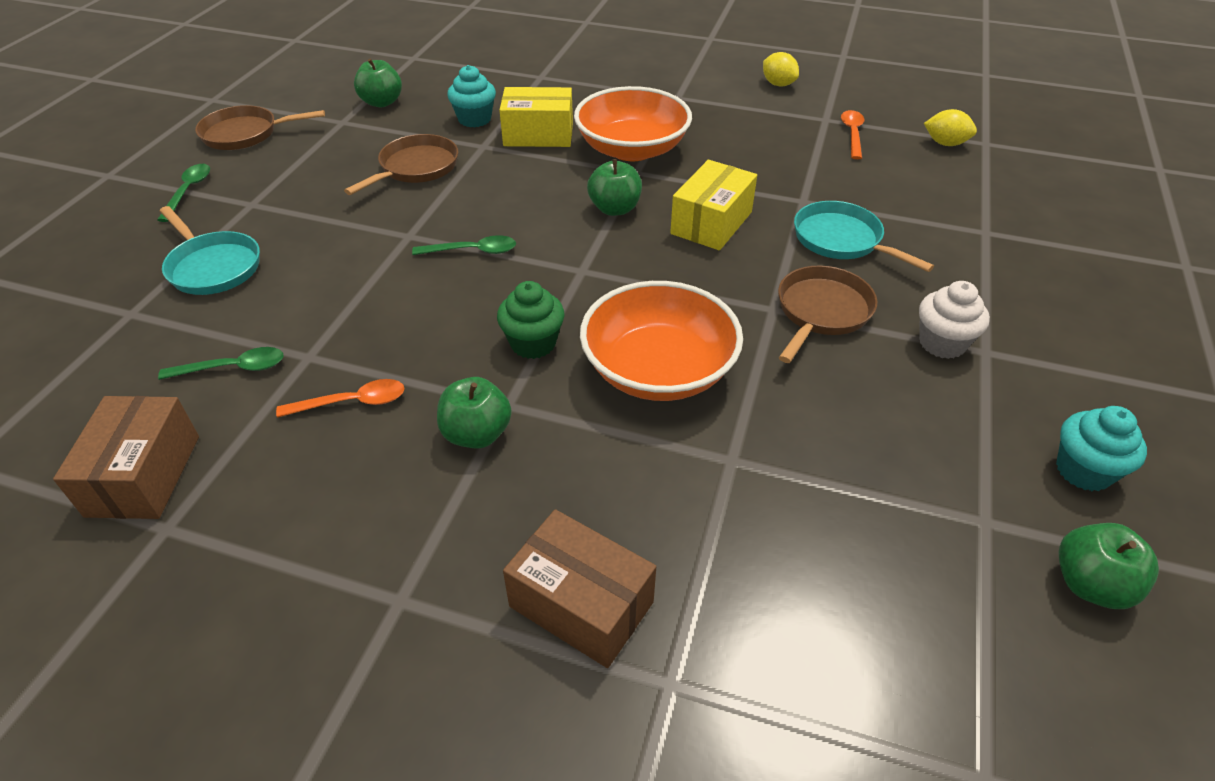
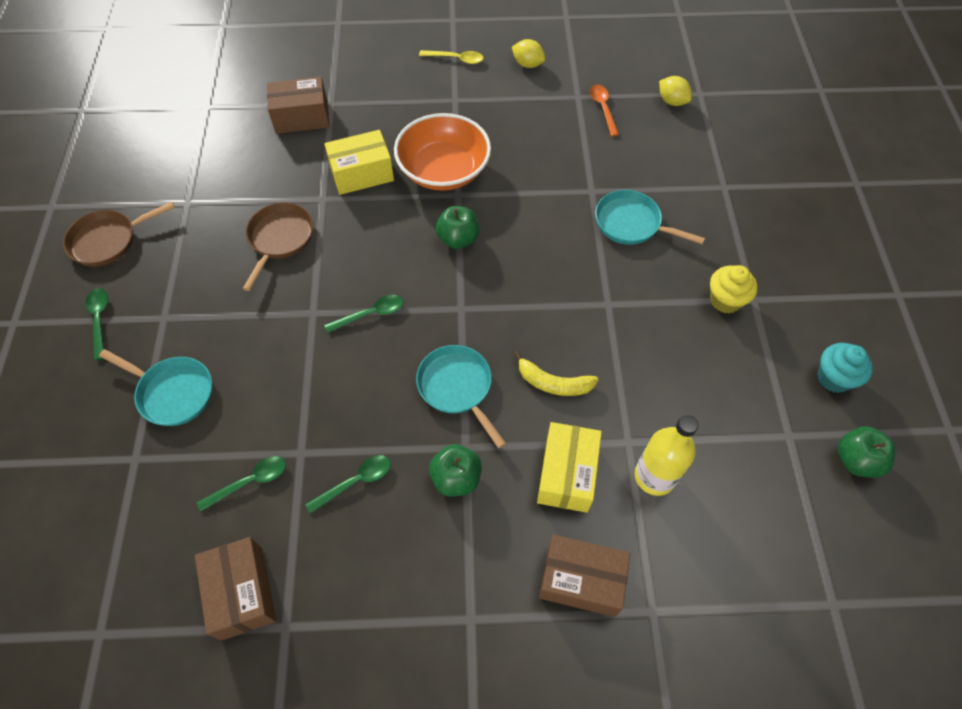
camera: 20 degrees left, 15 degrees up
orange spoon [276,379,404,418] -> green spoon [305,455,391,514]
green apple [354,59,402,107] -> none
turquoise cupcake [447,65,496,128] -> none
green cupcake [497,281,564,359] -> turquoise pan [416,345,506,448]
orange bowl [580,281,743,401] -> yellow banana [513,351,599,396]
yellow box [670,160,757,250] -> yellow box moved to [537,422,602,513]
brown pan [778,266,877,363] -> none
white cupcake [919,281,990,359] -> yellow cupcake [710,265,758,313]
yellow lemon [924,109,977,146] -> yellow lemon turned 45 degrees clockwise [659,76,692,106]
none -> brown box [267,77,330,134]
none -> yellow spoon [419,50,484,64]
none -> yellow bottle [635,415,699,496]

